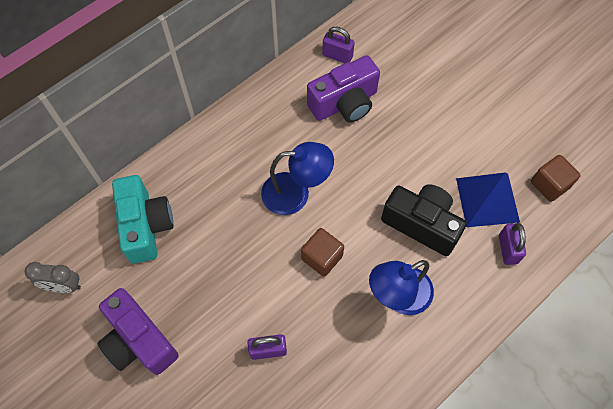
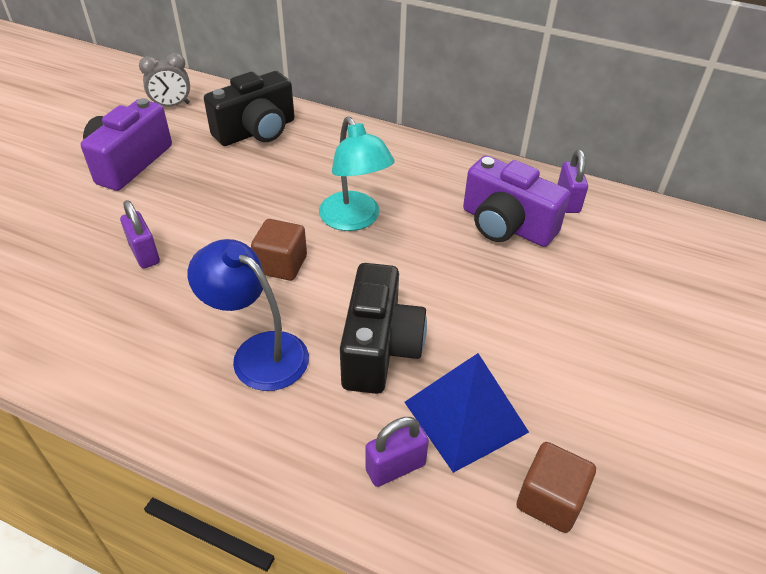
camera: 65 degrees right, 20 degrees down
grey clock [25,262,81,293] -> grey clock turned 90 degrees counterclockwise [139,53,190,106]
turquoise camera [112,175,173,263] -> black camera [204,71,295,146]
blue lamp [261,142,334,215] -> turquoise lamp [319,117,395,231]

